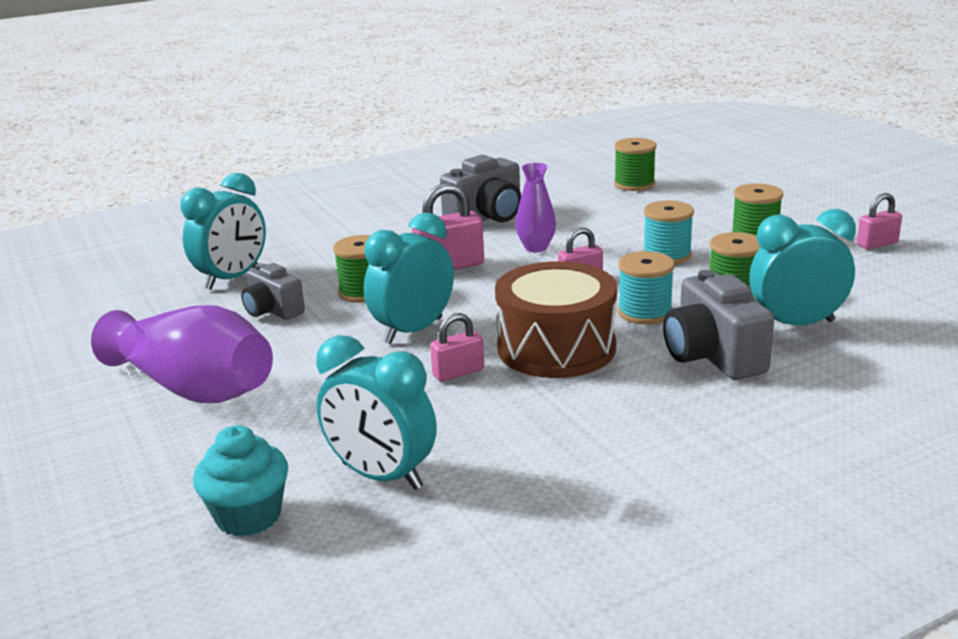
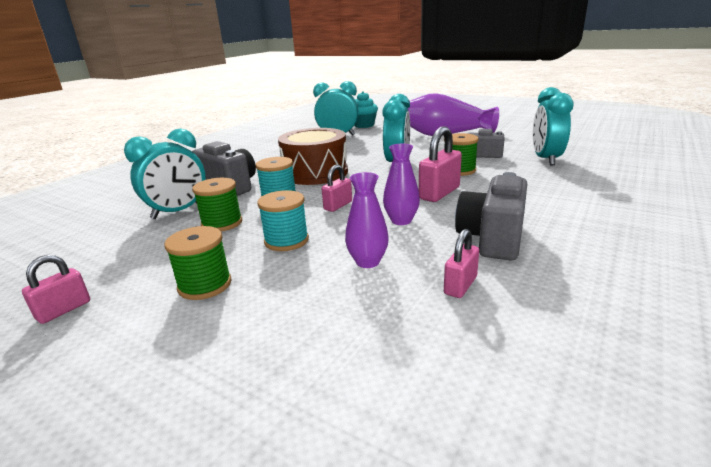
camera: 150 degrees right, 0 degrees up
pink padlock [430,313,484,382] -> pink padlock moved to [444,229,479,298]
green spool [614,138,657,191] -> none
none -> purple vase [345,172,389,268]

